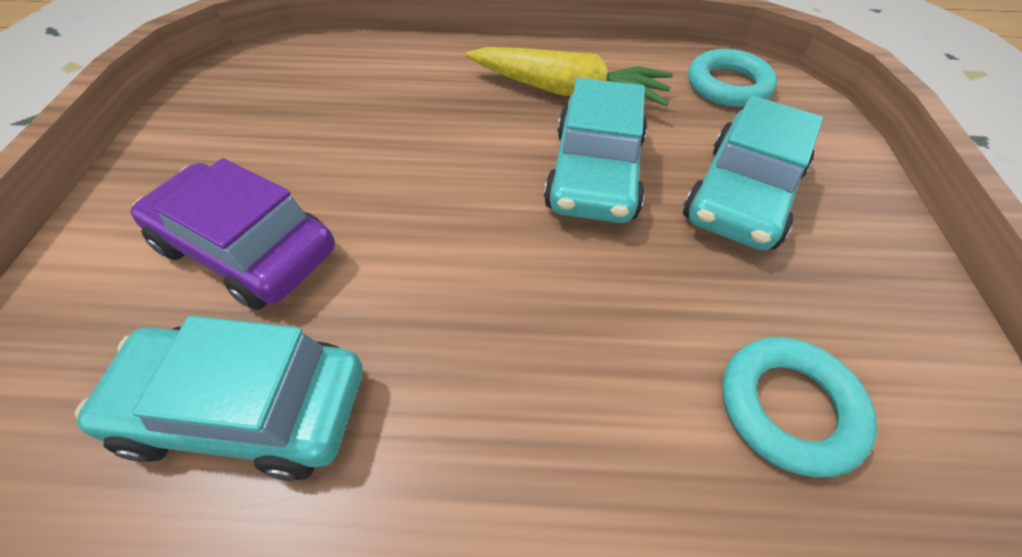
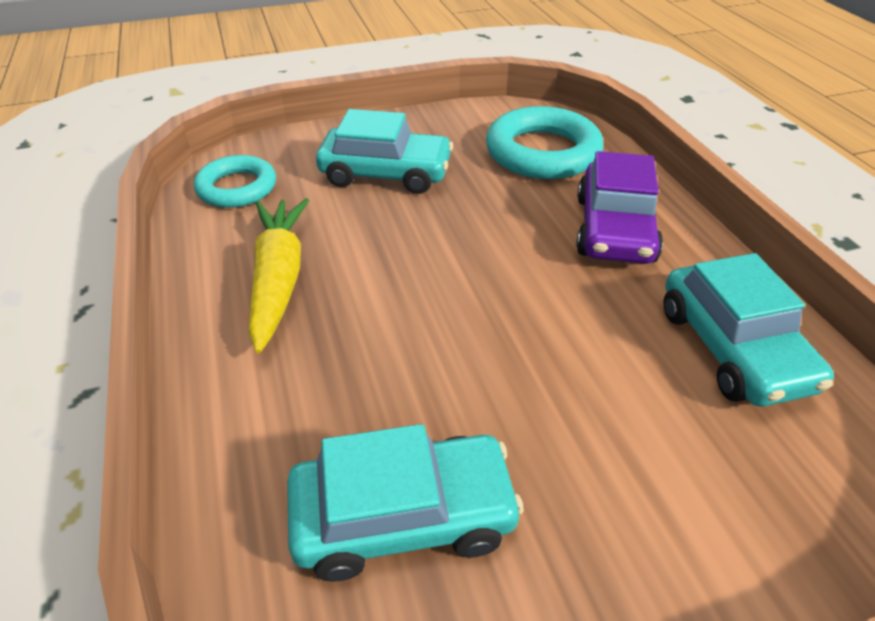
camera: 110 degrees left, 10 degrees down
purple car [131,158,335,310] -> purple car moved to [576,151,663,264]
turquoise car [544,78,647,223] -> turquoise car moved to [287,424,524,582]
turquoise ring [722,337,877,477] -> turquoise ring [486,106,603,179], size x1.55

